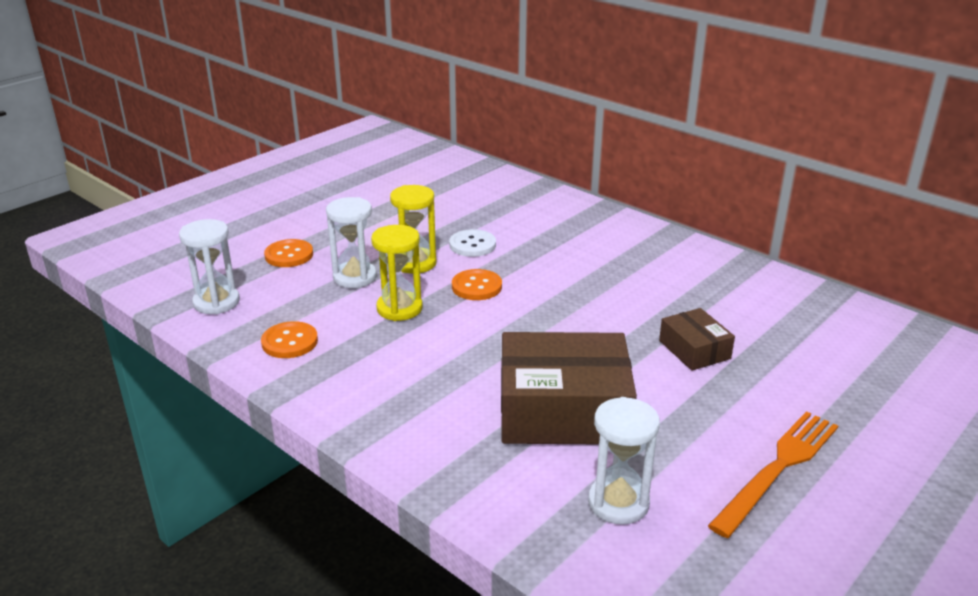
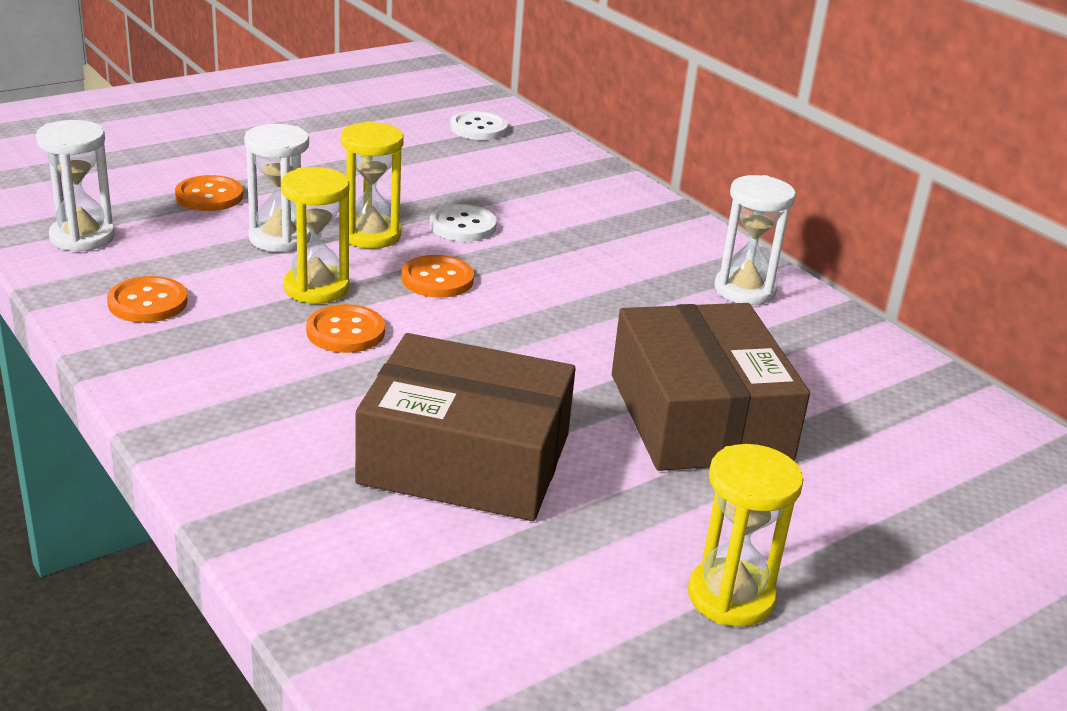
camera: 10 degrees right, 0 degrees up
white hourglass [588,397,660,525] -> white hourglass moved to [714,175,796,305]
brown box [659,308,735,371] -> brown box [612,303,810,471], size x1.99
orange fork [708,411,838,538] -> yellow hourglass [688,444,803,627]
none -> orange button [306,304,385,353]
none -> white button [450,111,508,140]

